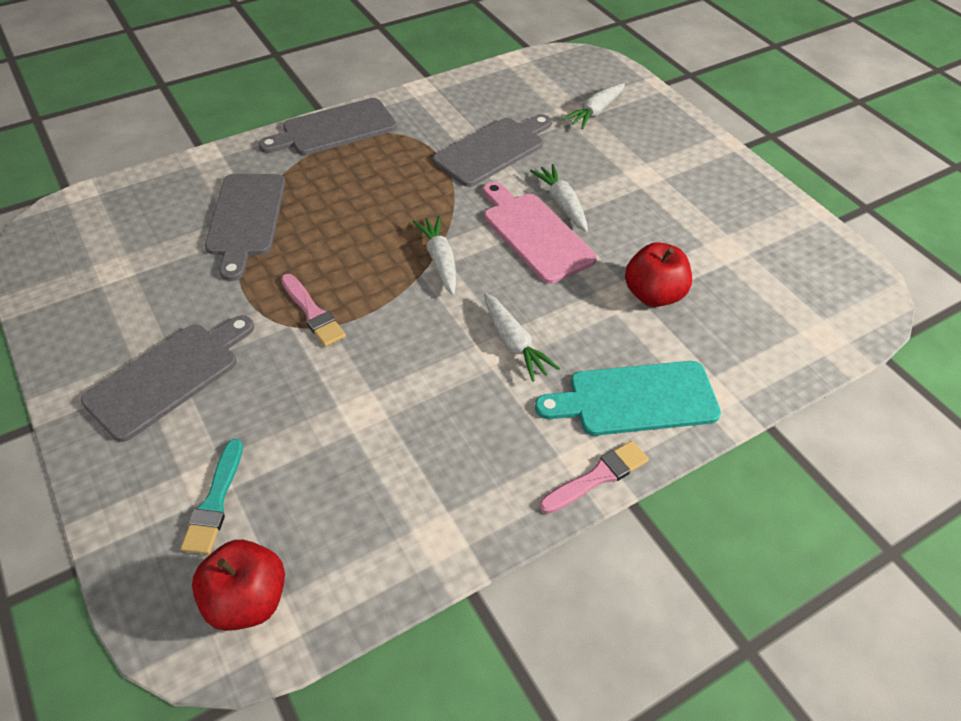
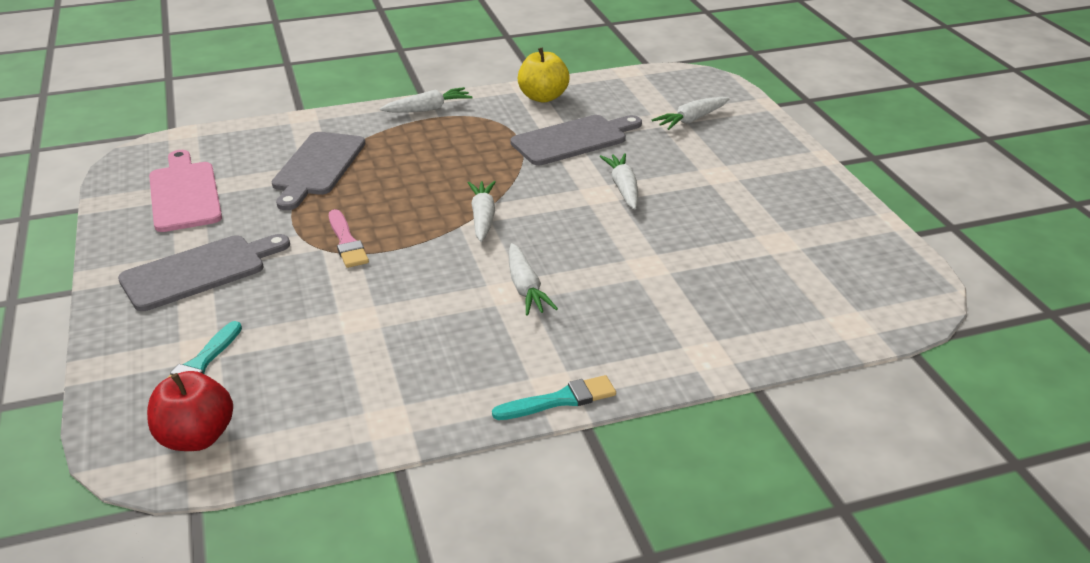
camera: 15 degrees right, 15 degrees down
grey cutting board [258,98,397,155] -> white carrot [380,87,473,113]
pink cutting board [483,182,597,284] -> pink cutting board moved to [149,150,222,232]
turquoise cutting board [535,361,721,436] -> none
pink brush [539,441,649,514] -> turquoise brush [492,375,616,420]
red apple [625,242,692,307] -> none
none -> yellow apple [518,48,570,103]

